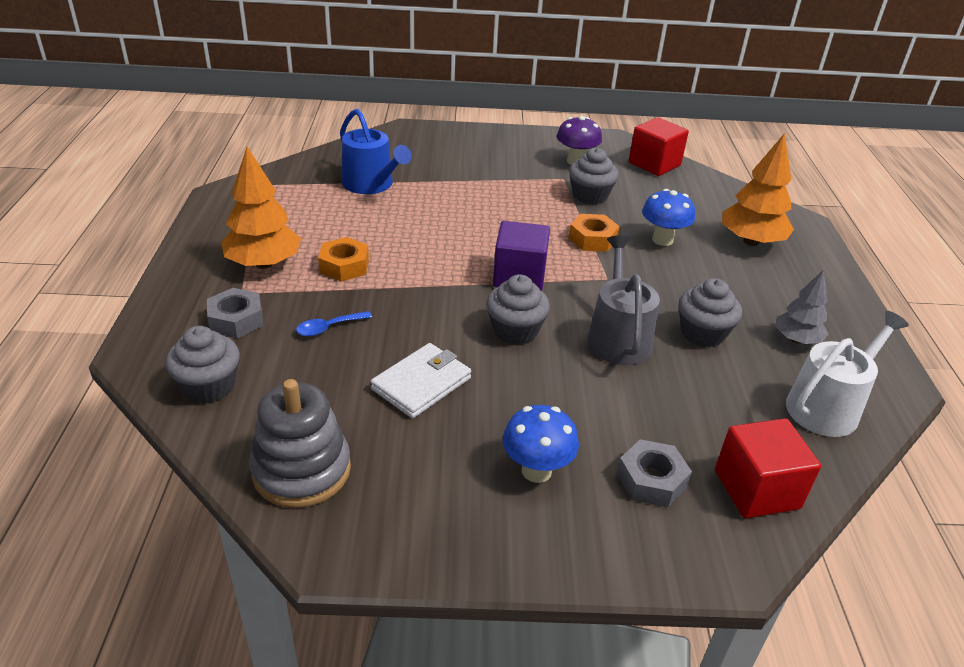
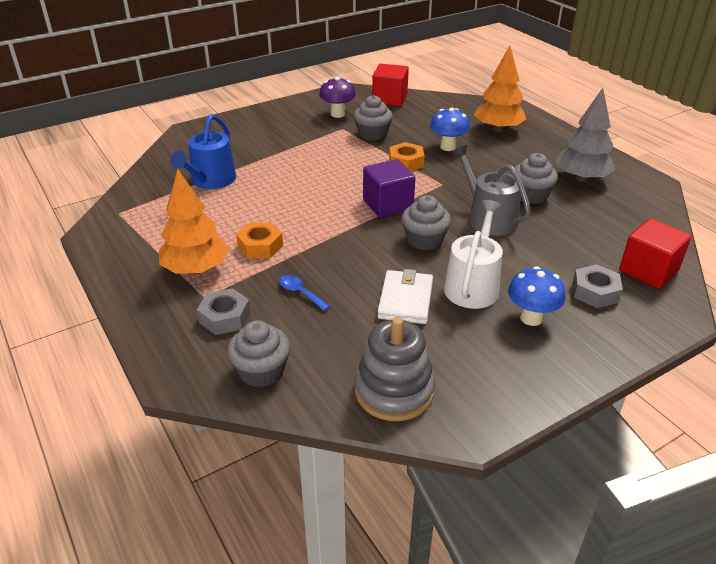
camera: 30 degrees left, 0 degrees up
blue spoon [296,311,372,336] -> blue spoon turned 105 degrees clockwise [279,275,330,311]
blue watering can [340,109,412,194] -> blue watering can turned 90 degrees clockwise [170,114,236,189]
grey tree [776,270,828,344] -> grey tree [555,88,615,182], size x1.61
white watering can [786,311,909,437] -> white watering can moved to [444,200,503,309]

